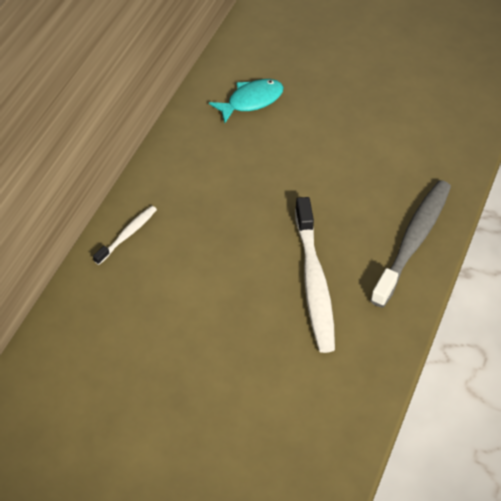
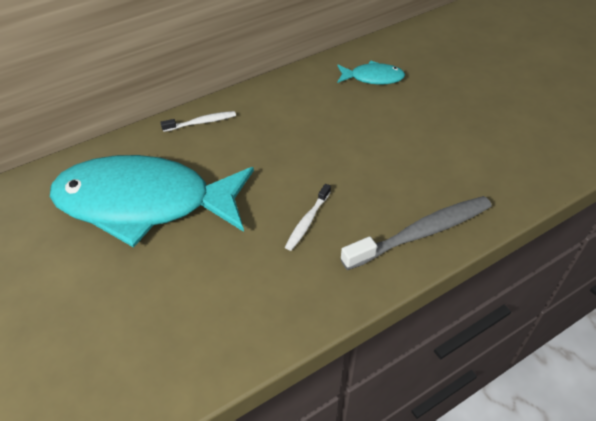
camera: 35 degrees right, 5 degrees down
white toothbrush [295,197,335,353] -> white toothbrush [285,184,331,251], size x0.51
none -> turquoise fish [50,155,254,248]

